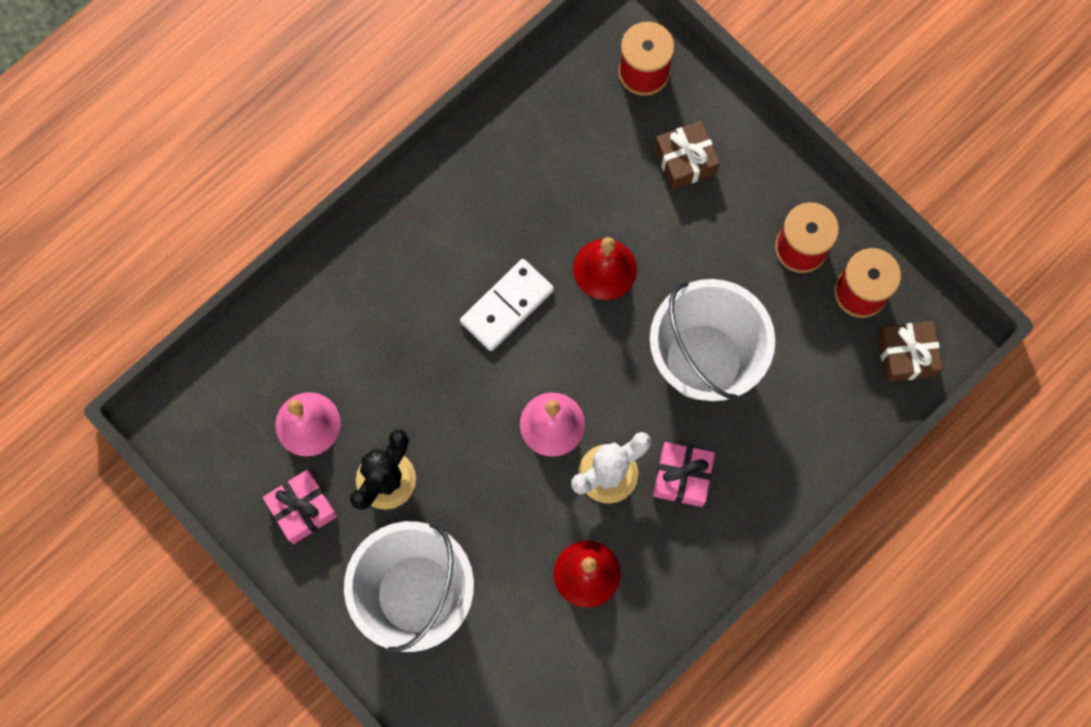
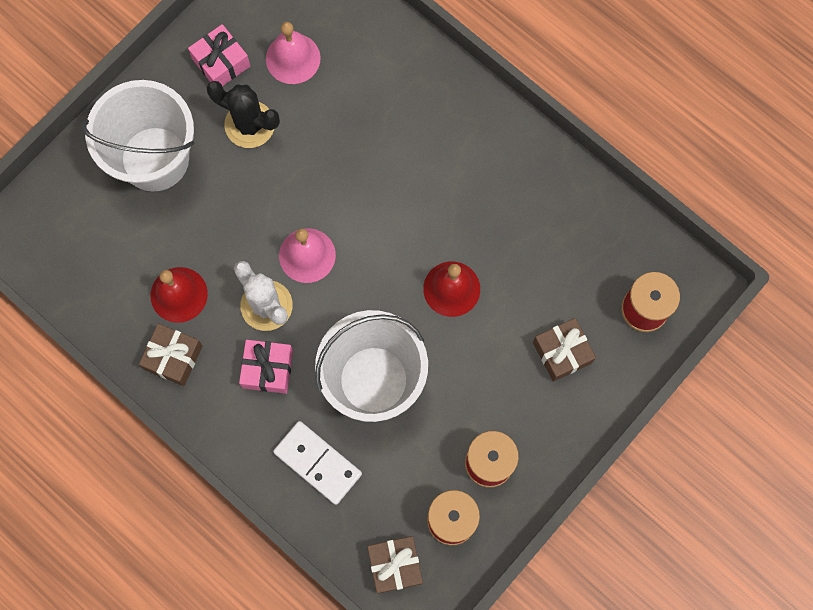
camera: 85 degrees right, 0 degrees up
white domino [460,259,554,351] -> white domino moved to [273,421,362,505]
none -> brown gift [139,324,203,386]

